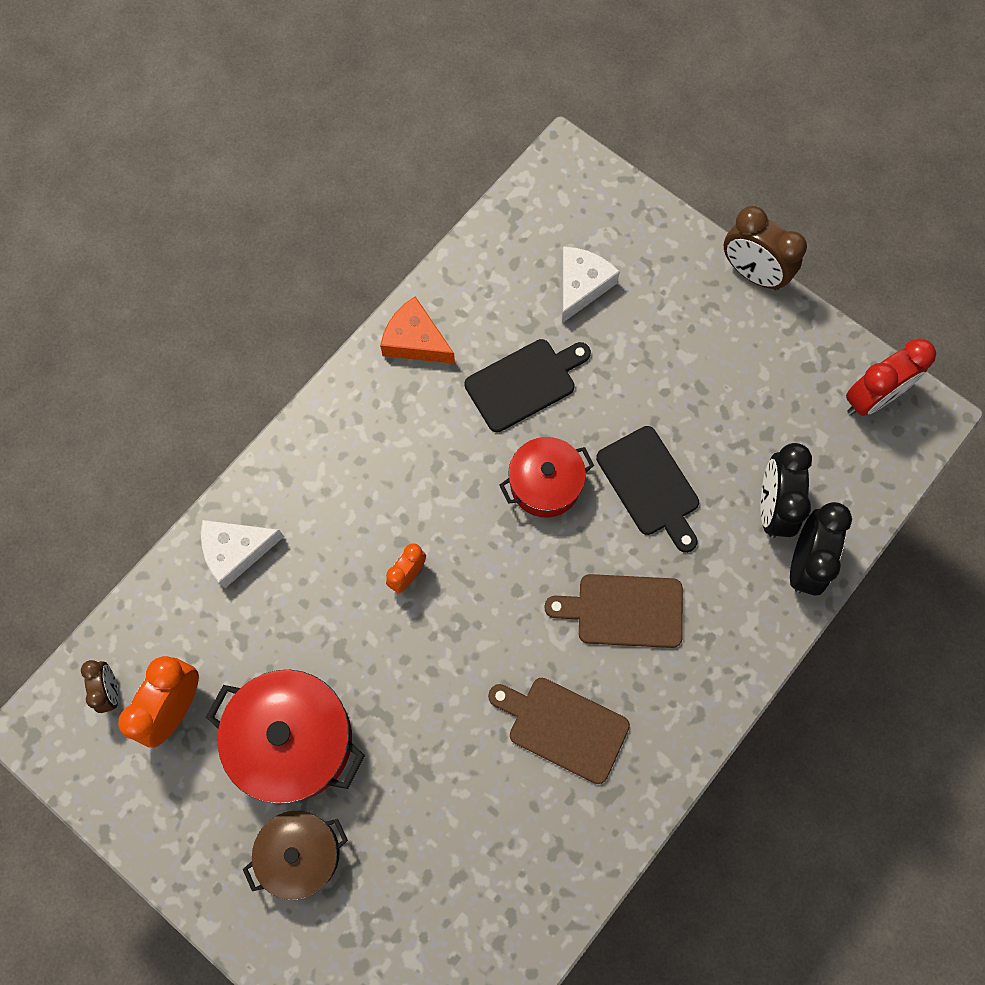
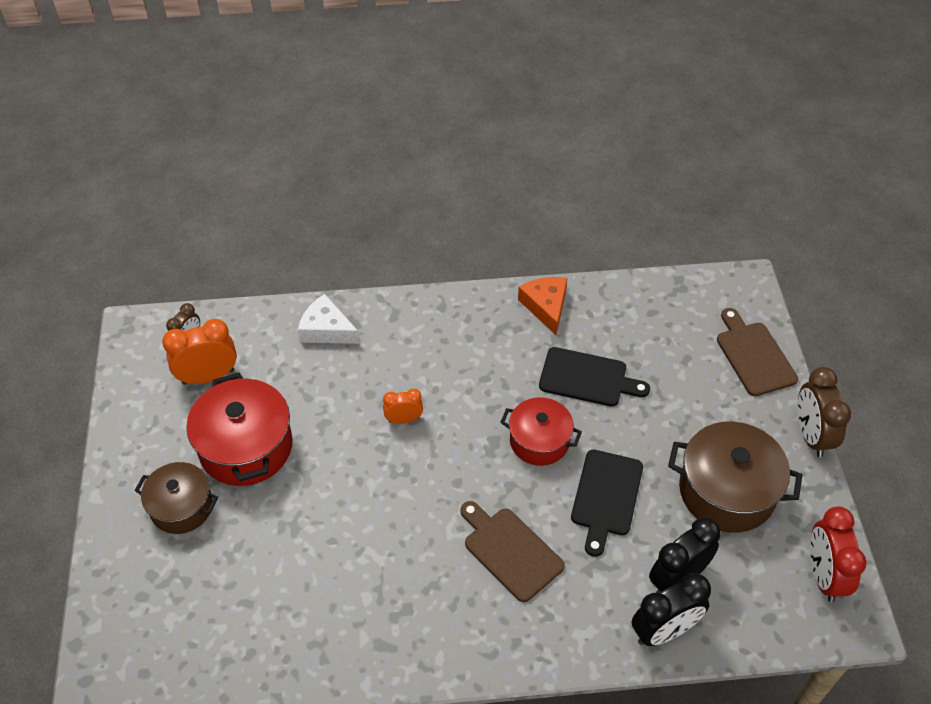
camera: 45 degrees right, 20 degrees down
brown cutting board [488,678,630,784] -> brown cutting board moved to [717,308,798,396]
white cheese [562,247,620,323] -> none
red clock [846,338,936,416] -> red clock turned 75 degrees clockwise [810,506,867,602]
none -> brown pot [668,422,802,533]

